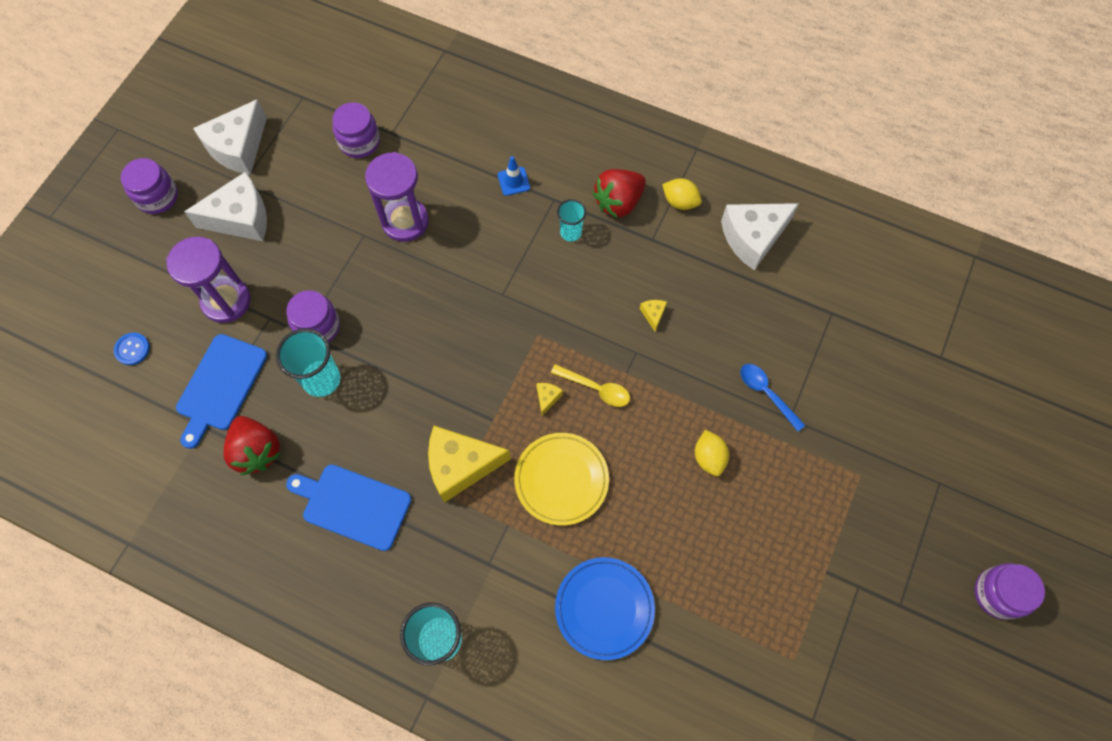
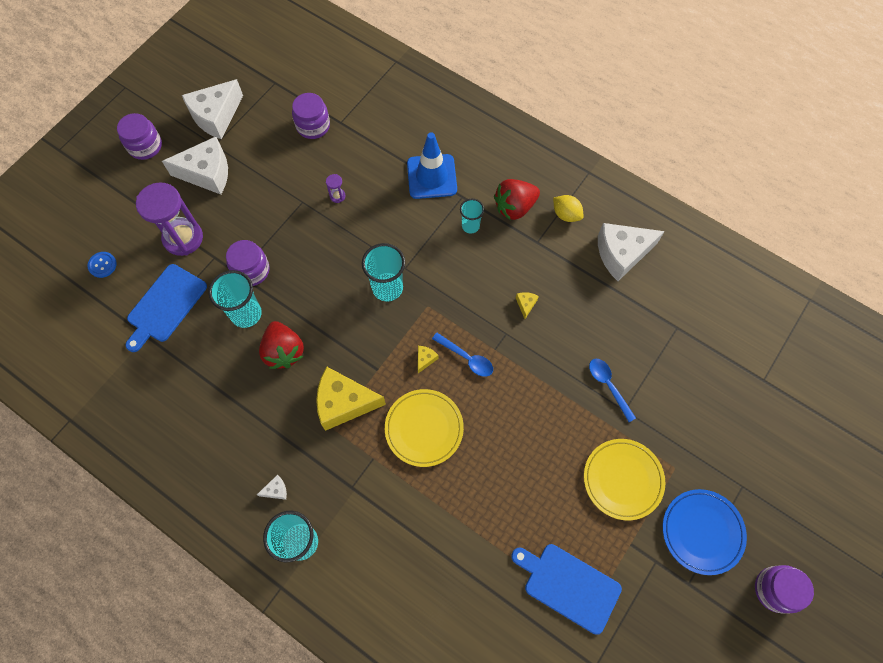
camera: 10 degrees right, 0 degrees up
red strawberry [224,416,281,476] -> red strawberry moved to [259,321,304,369]
blue cutting board [286,464,412,551] -> blue cutting board moved to [511,544,622,635]
purple hourglass [365,152,429,242] -> purple hourglass [326,174,345,203], size x0.40
blue traffic cone [498,156,530,196] -> blue traffic cone [407,132,457,199], size x2.02
yellow spoon [551,364,630,407] -> blue spoon [432,333,493,377]
blue plate [555,557,655,660] -> blue plate moved to [663,489,747,575]
yellow lemon [695,430,729,476] -> none
none -> white cheese [257,475,287,500]
none -> turquoise cup [362,243,405,302]
none -> yellow plate [584,439,665,521]

